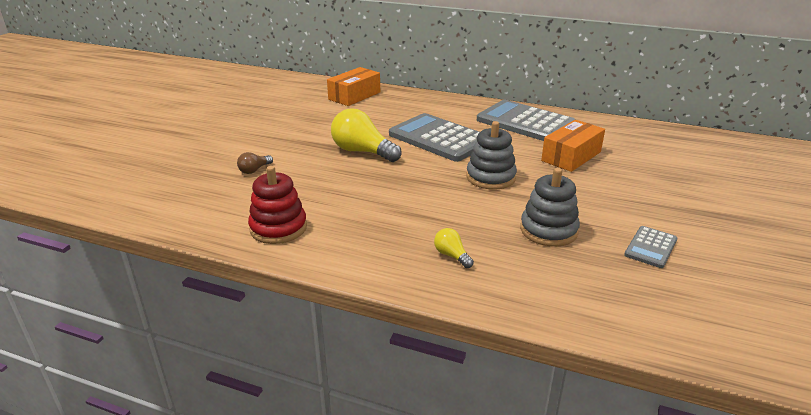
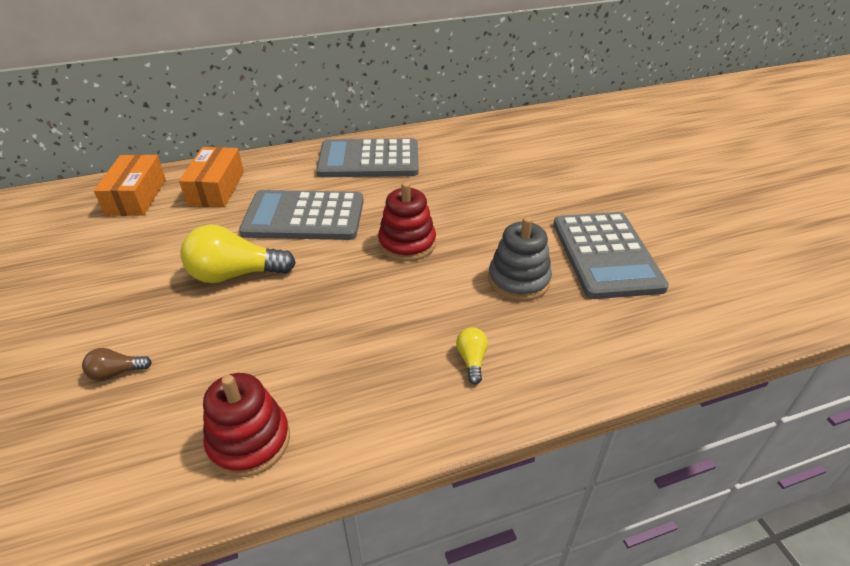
camera: 40 degrees left, 10 degrees up
brown light bulb [237,152,273,174] -> brown light bulb turned 75 degrees clockwise [82,348,152,381]
yellow light bulb [434,228,474,268] -> yellow light bulb turned 75 degrees clockwise [456,327,488,384]
grey stacking toy [466,121,517,190] -> red stacking toy [378,182,436,261]
orange box [541,120,605,172] -> orange box moved to [179,147,244,207]
grey calculator [624,226,677,268] -> grey calculator [553,212,669,299], size x2.10

